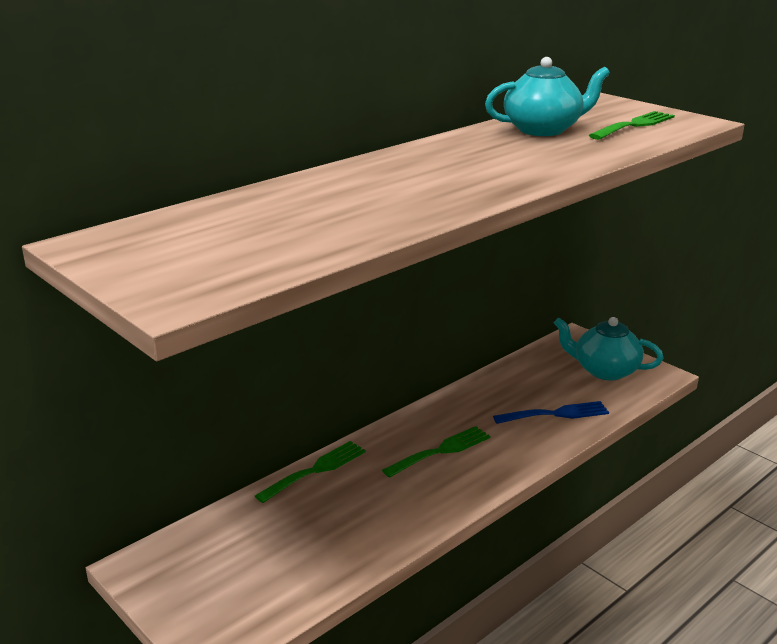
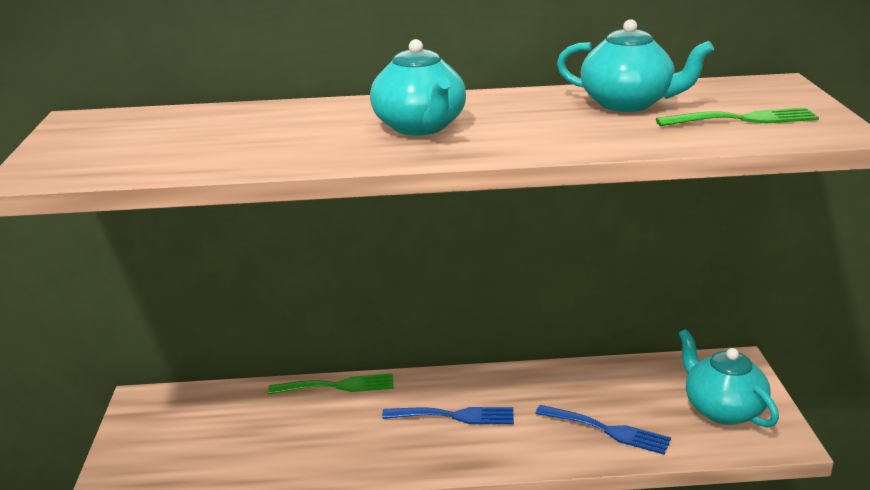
camera: 40 degrees right, 0 degrees up
green fork [382,426,490,478] -> blue fork [382,407,514,424]
none -> turquoise teapot [370,39,466,136]

